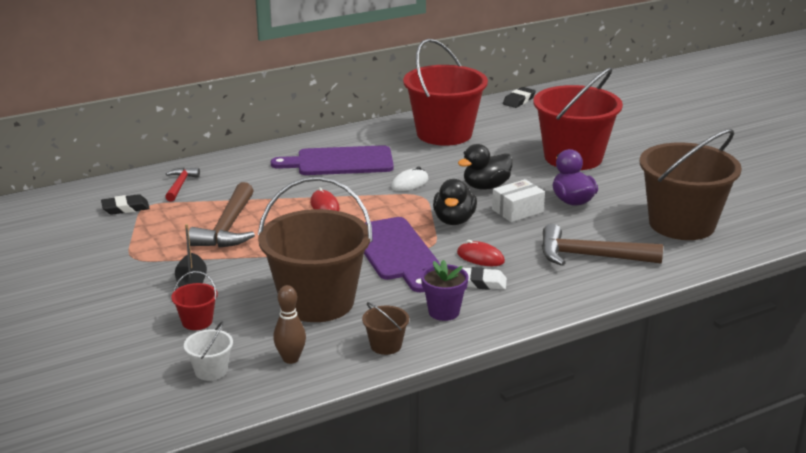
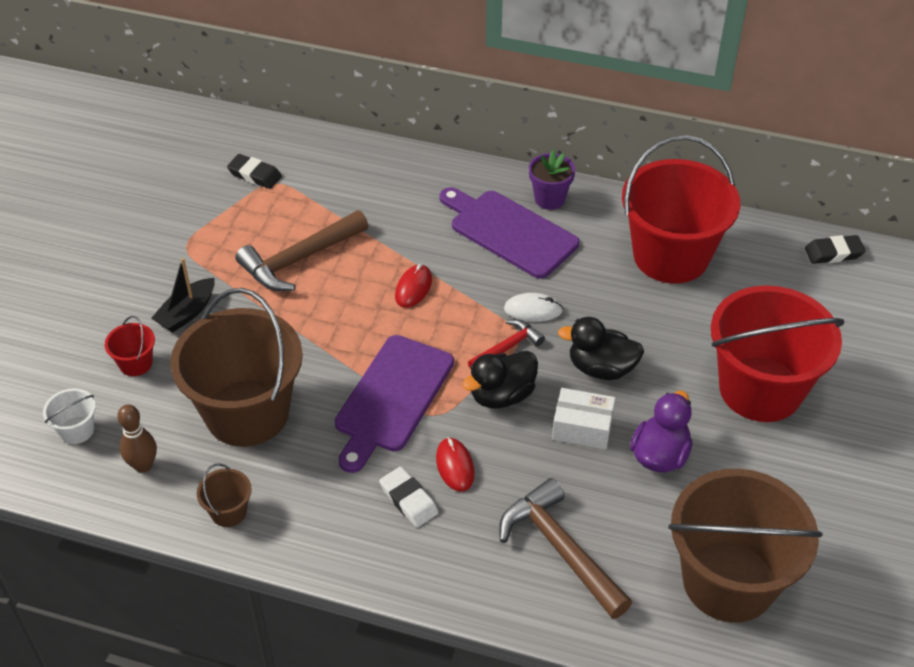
camera: 45 degrees right, 20 degrees up
red hammer [165,168,200,202] -> red hammer moved to [468,319,545,367]
purple flower pot [421,260,469,321] -> purple flower pot moved to [529,150,575,210]

